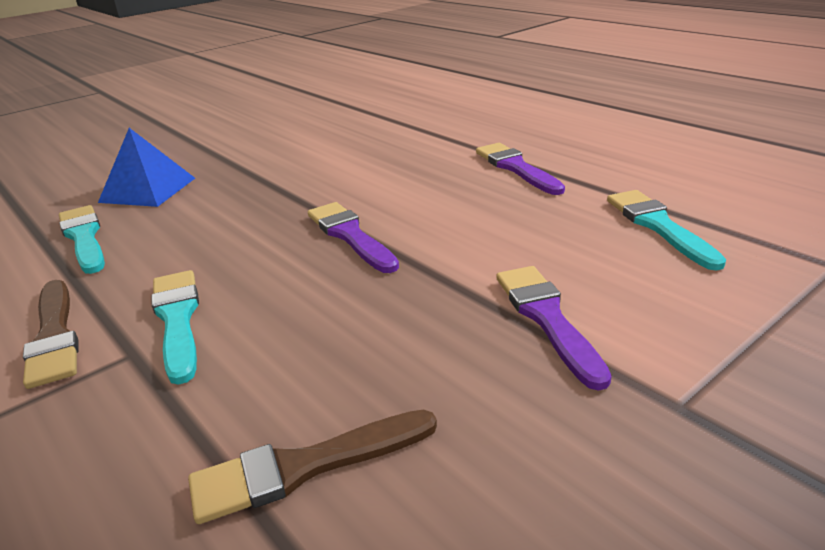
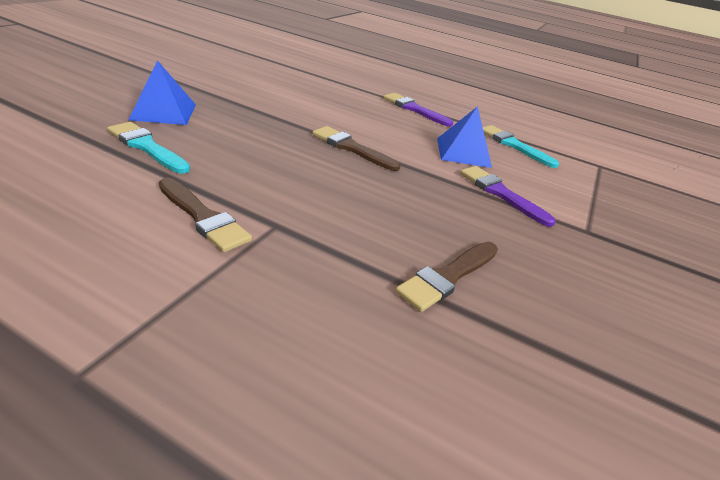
camera: 30 degrees left, 5 degrees up
turquoise brush [152,270,199,385] -> none
purple brush [308,202,399,273] -> brown brush [312,126,401,171]
none -> blue pyramid [437,106,492,168]

